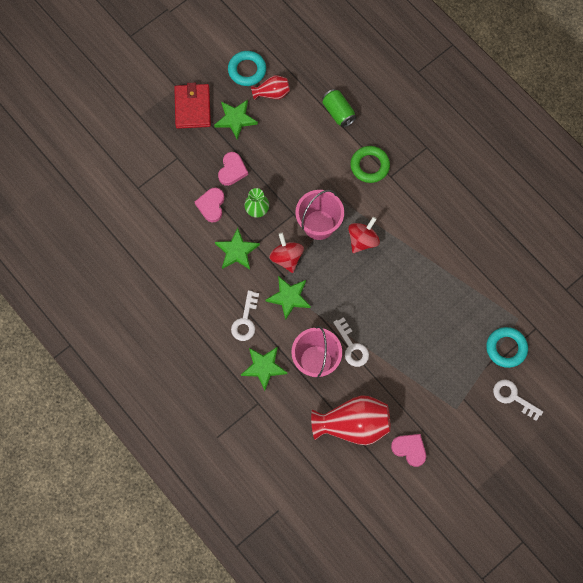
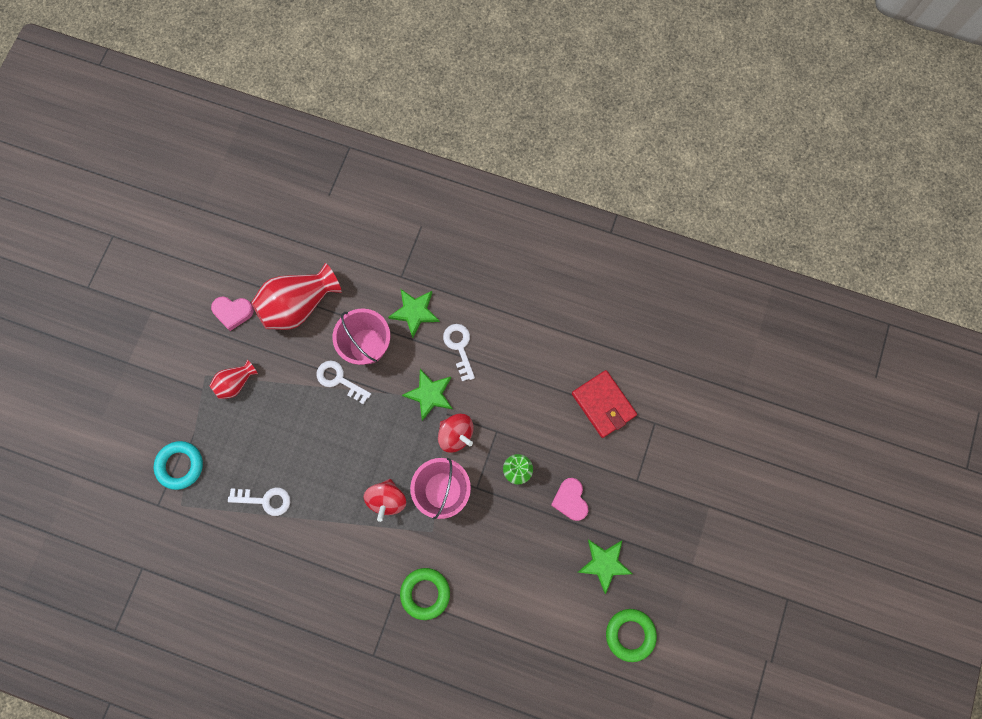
camera: 150 degrees right, 5 degrees up
red wallet [174,83,211,129] -> red wallet moved to [572,370,637,438]
pink heart [195,188,224,222] -> none
green star [215,228,260,269] -> none
turquoise ring [228,51,266,86] -> green ring [606,609,657,662]
red vase [251,75,290,100] -> red vase moved to [209,359,258,399]
green can [322,89,356,128] -> none
white key [493,379,543,421] -> white key moved to [228,487,290,516]

